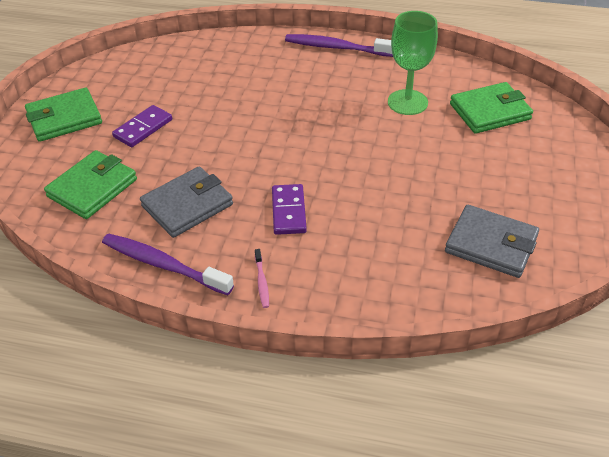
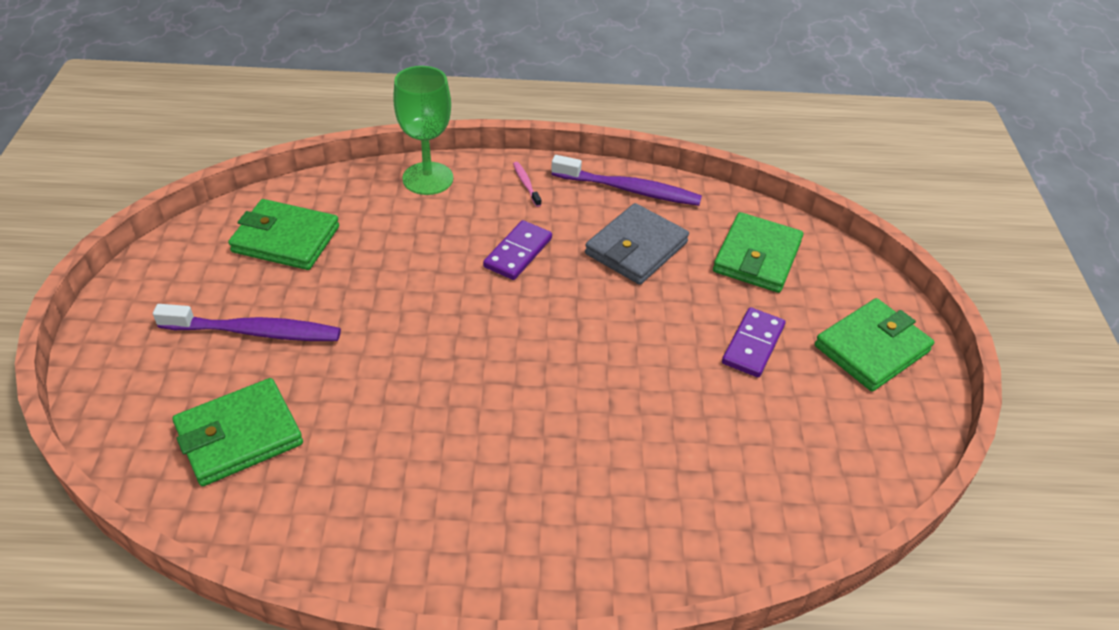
camera: 165 degrees right, 0 degrees up
purple domino [272,184,307,235] -> purple domino turned 45 degrees clockwise [483,220,552,280]
purple toothbrush [285,34,393,57] -> purple toothbrush moved to [153,304,341,341]
green goblet [388,11,438,115] -> green goblet moved to [393,66,453,195]
grey wallet [445,205,539,278] -> green wallet [228,199,339,270]

